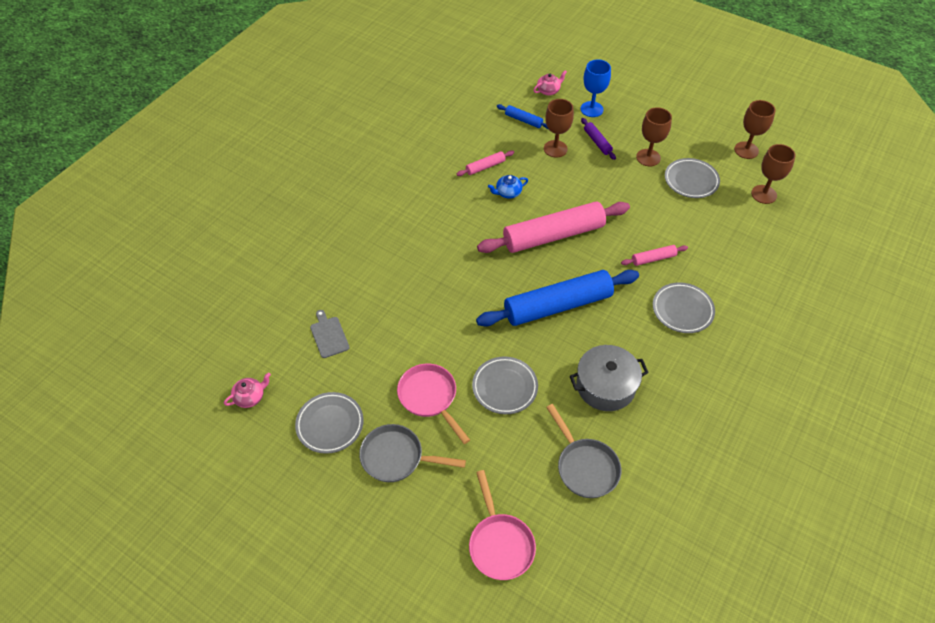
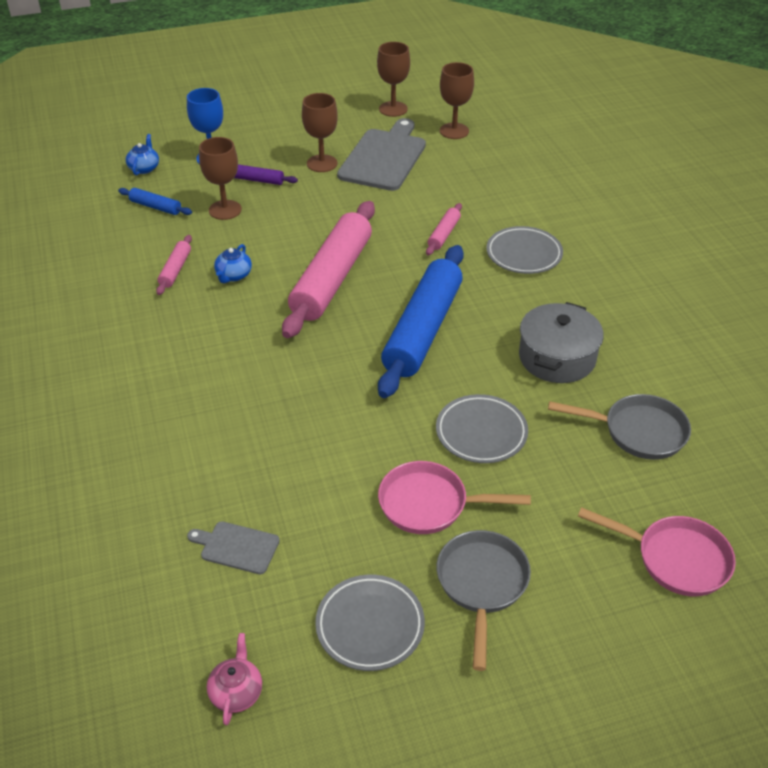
camera: 50 degrees left, 10 degrees down
grey pan [359,424,466,482] -> grey pan turned 135 degrees clockwise [436,530,531,671]
blue rolling pin [497,104,548,129] -> blue rolling pin turned 45 degrees clockwise [118,188,192,215]
pink teapot [534,70,567,96] -> blue teapot [126,134,159,176]
grey plate [665,158,720,198] -> grey cutting board [337,118,426,191]

